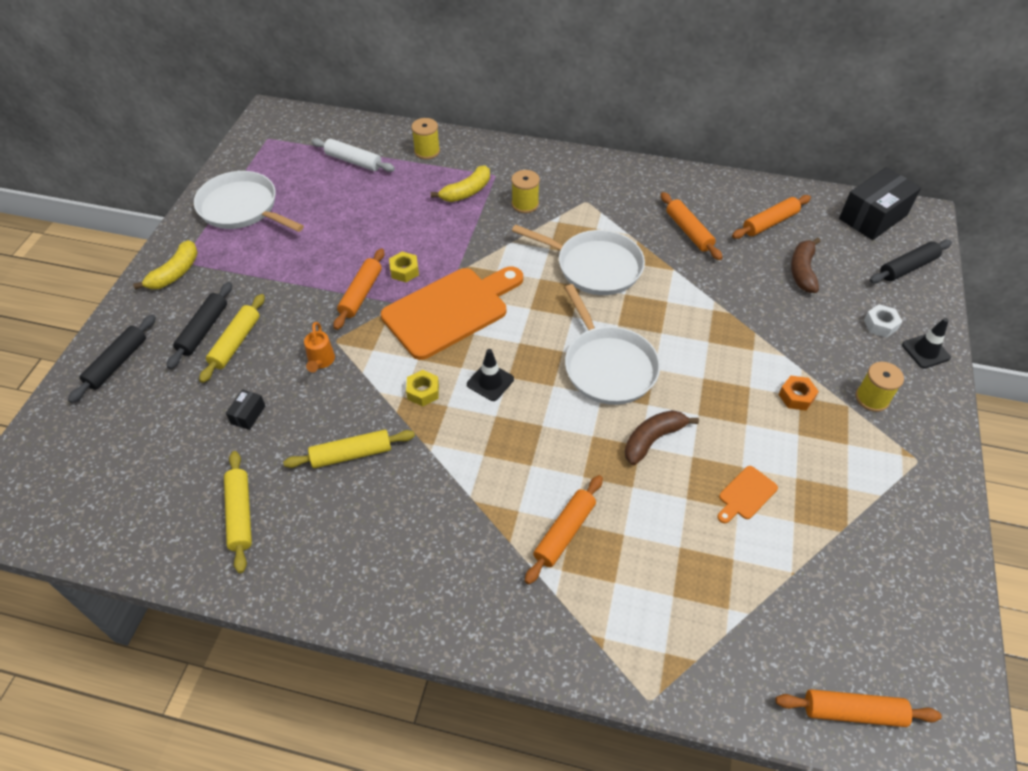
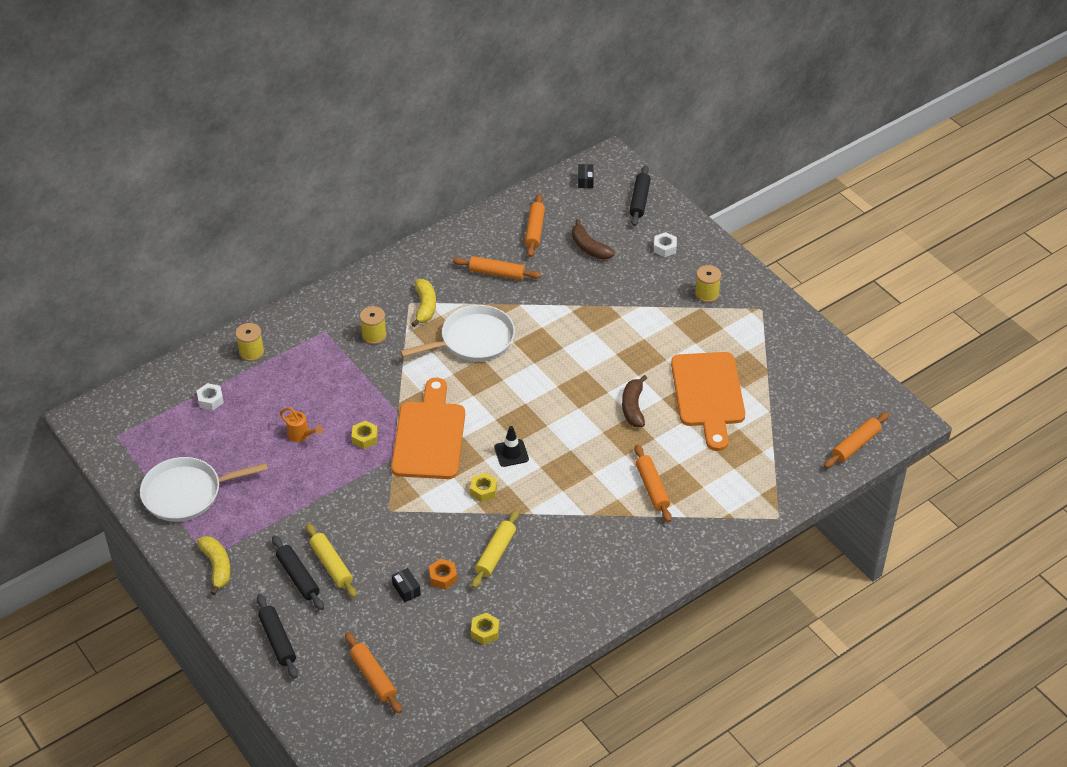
camera: 50 degrees left, 5 degrees down
yellow rolling pin [224,451,252,573] -> yellow nut [471,613,499,645]
orange watering can [304,322,335,372] -> orange watering can moved to [280,407,323,442]
white rolling pin [311,138,395,172] -> white nut [196,383,224,410]
orange rolling pin [333,248,385,330] -> orange rolling pin moved to [345,632,402,714]
yellow banana [431,165,490,202] -> yellow banana moved to [412,279,436,327]
white pan [565,284,660,405] -> none
orange cutting board [717,466,778,523] -> orange cutting board [671,352,745,451], size x2.41
orange nut [778,376,819,411] -> orange nut moved to [429,558,457,589]
black box [839,167,921,240] -> black box [578,164,594,188], size x0.44
black traffic cone [902,318,951,369] -> none

